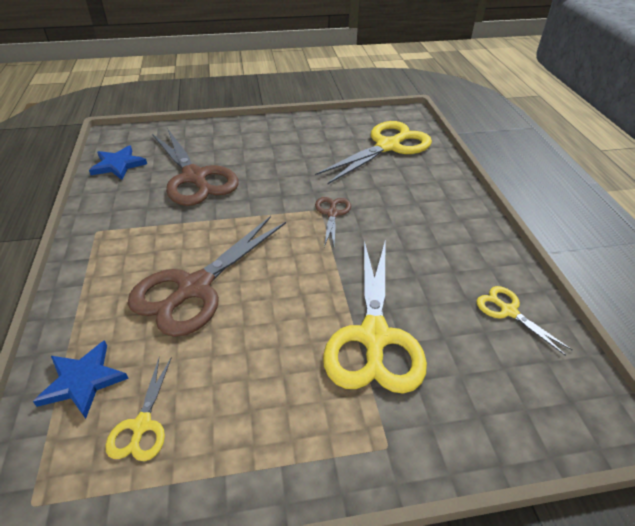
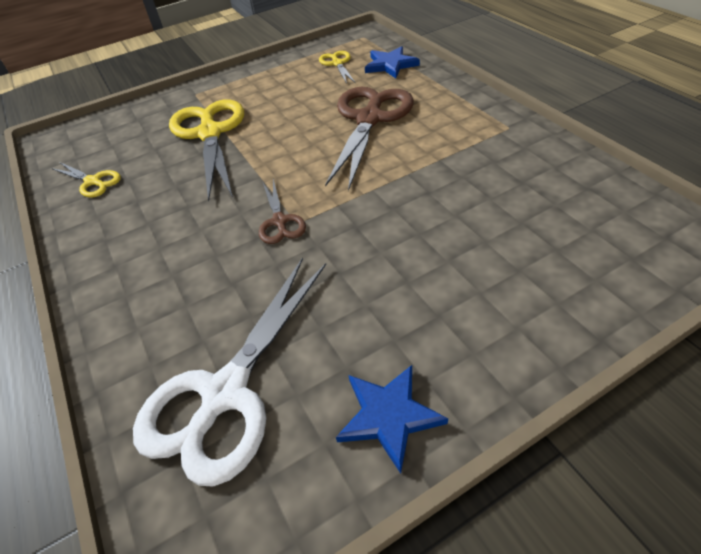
camera: 165 degrees right, 5 degrees up
blue star [89,146,147,180] -> blue star moved to [336,365,448,474]
brown scissors [152,128,239,206] -> none
yellow scissors [315,121,432,184] -> white scissors [133,257,326,486]

